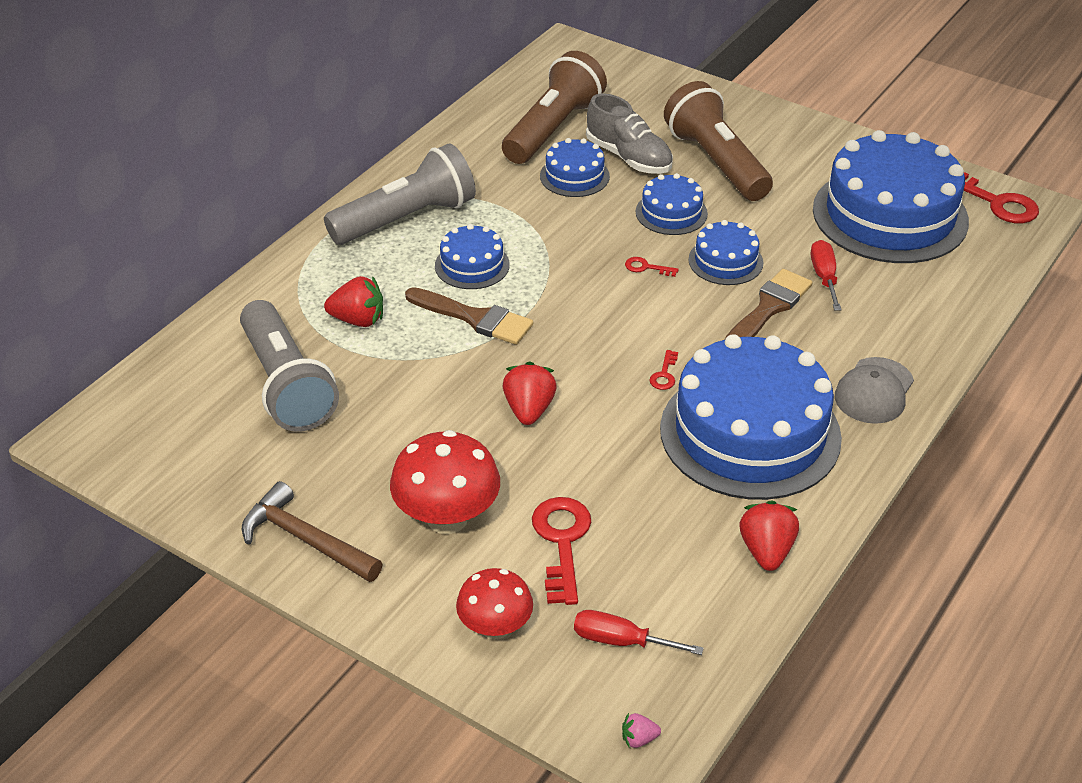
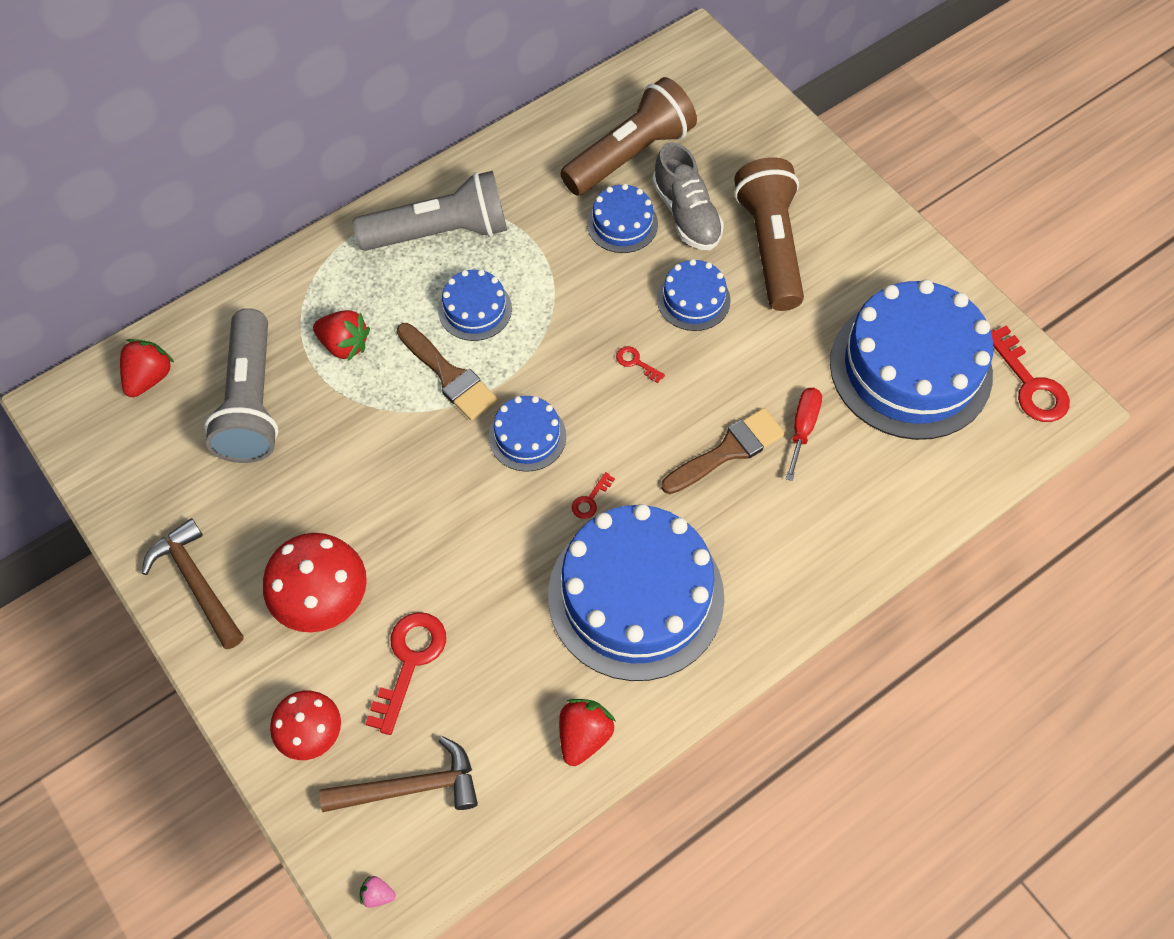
camera: 20 degrees right, 20 degrees up
red strawberry [503,361,557,425] -> red strawberry moved to [120,339,174,397]
red screwdriver [574,610,704,655] -> brown hammer [319,736,478,812]
blue cake [688,220,763,285] -> blue cake moved to [489,396,566,472]
grey cap [835,357,914,424] -> none

